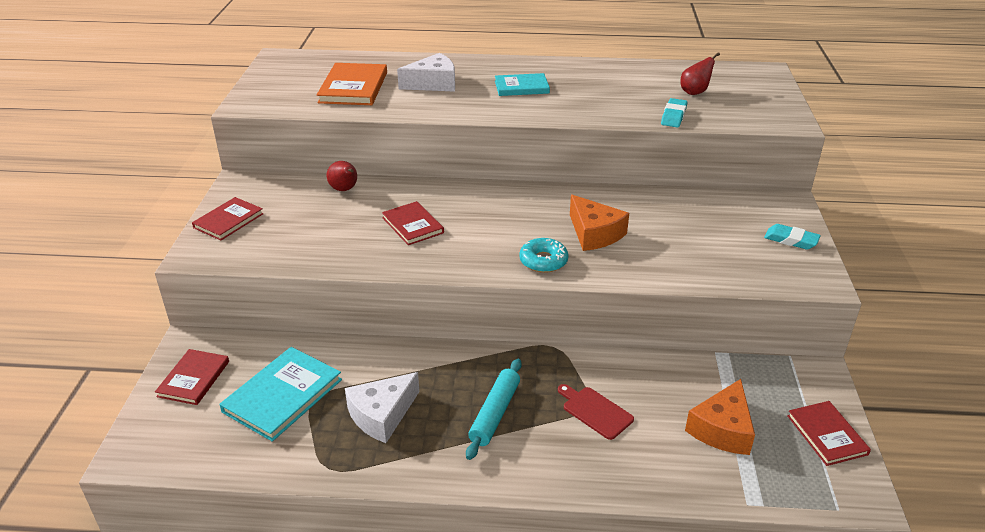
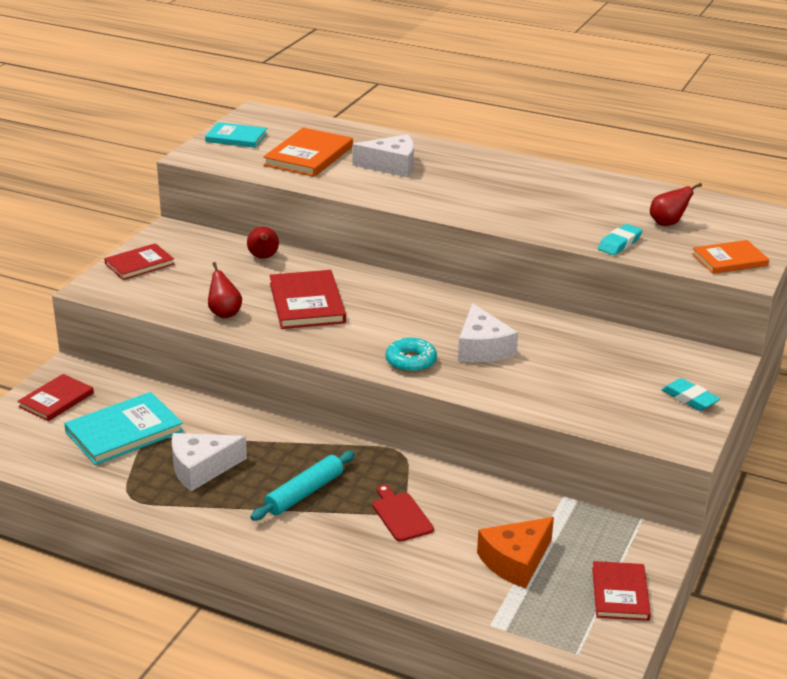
camera: 20 degrees right, 5 degrees down
red book [382,201,444,245] -> red book [269,270,346,329], size x1.52
turquoise book [495,73,550,96] -> turquoise book moved to [205,122,267,148]
orange cheese [570,195,629,251] -> white cheese [458,303,518,362]
none -> red pear [208,262,242,318]
none -> orange book [692,240,769,274]

